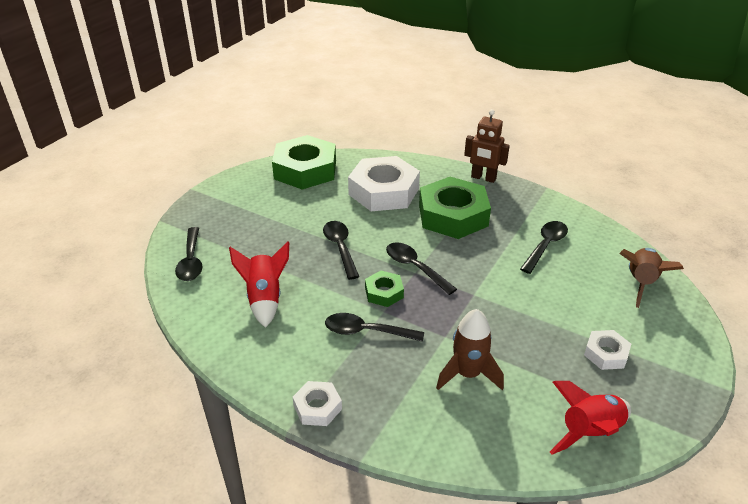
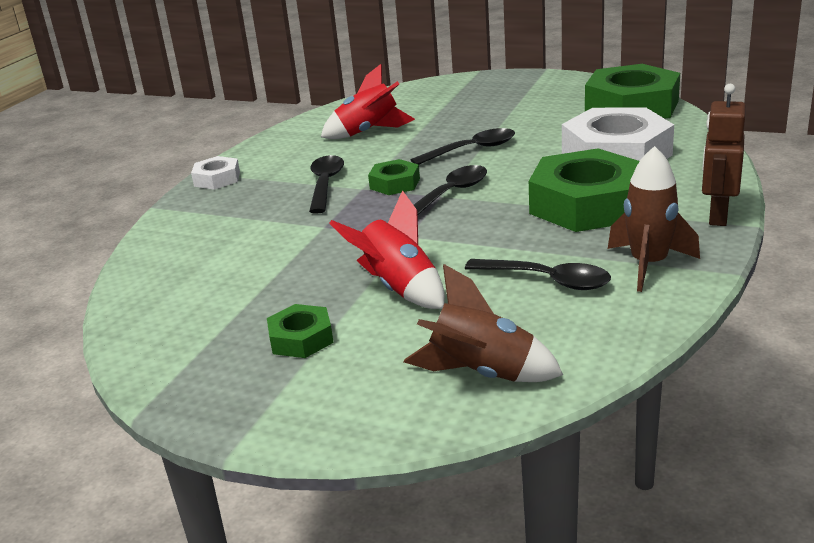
camera: 85 degrees right, 10 degrees down
black spoon [175,227,203,281] -> none
brown rocket [436,309,504,390] -> brown rocket moved to [608,146,700,292]
red rocket [550,381,631,455] -> red rocket moved to [329,190,445,309]
white nut [584,330,631,370] -> green nut [267,304,334,358]

